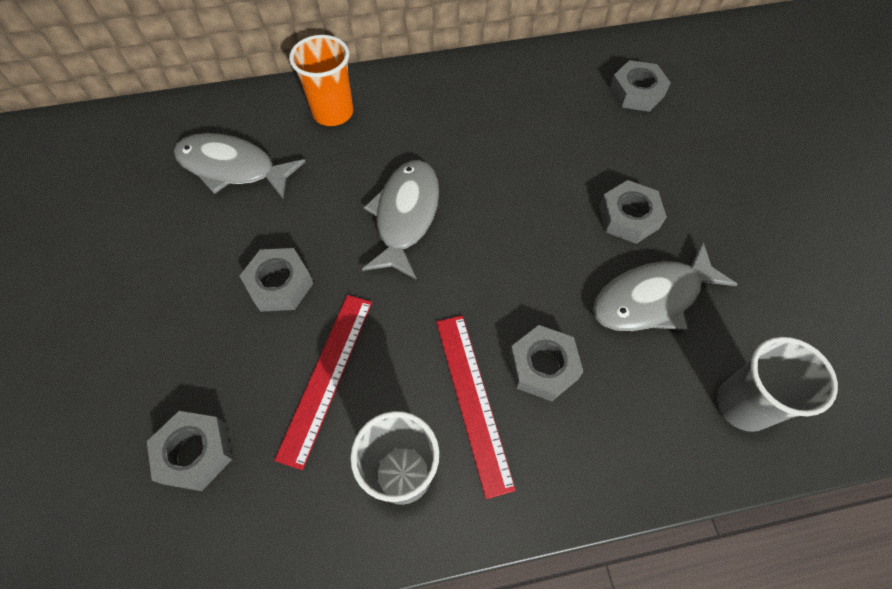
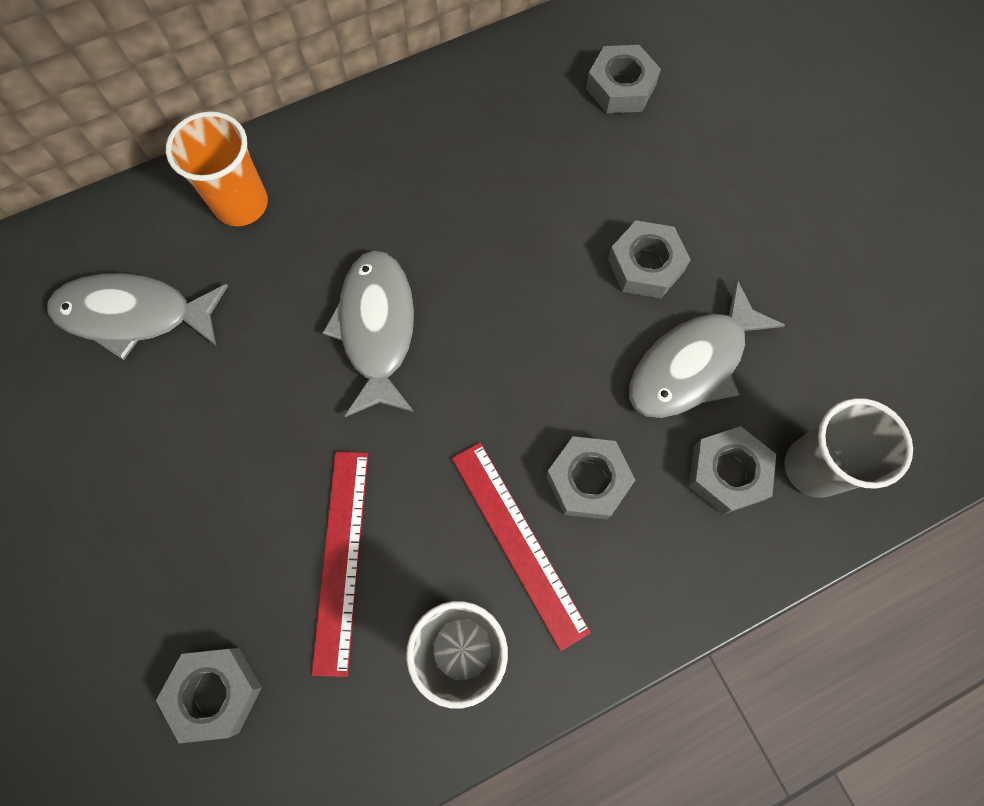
camera: 15 degrees left, 10 degrees up
grey nut [240,248,313,312] -> grey nut moved to [689,426,776,514]

